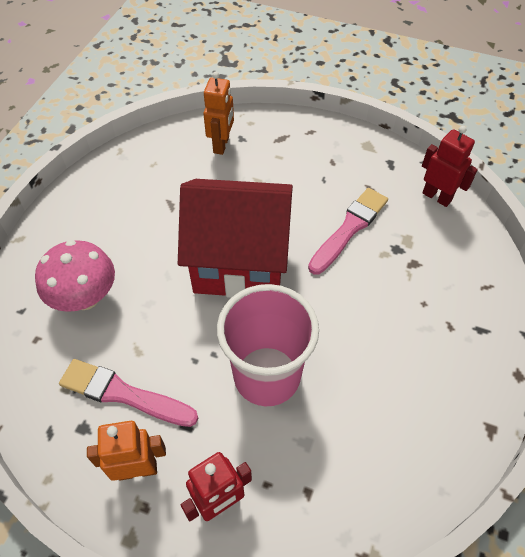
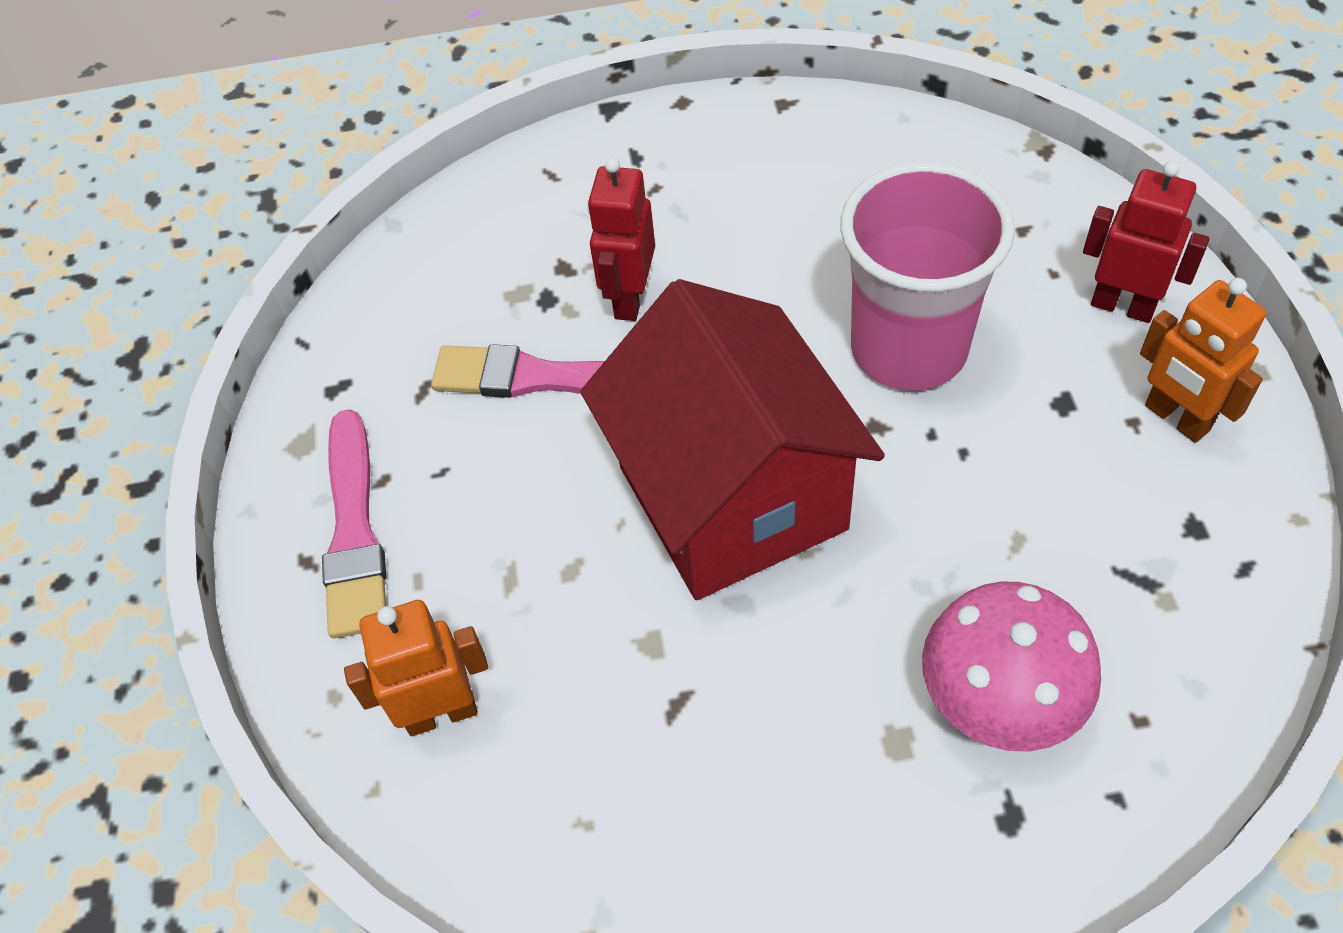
camera: 115 degrees left, 0 degrees up
pink brush [59,359,198,427] -> pink brush moved to [322,409,386,638]
red robot [422,126,478,207] -> red robot moved to [588,157,655,321]

